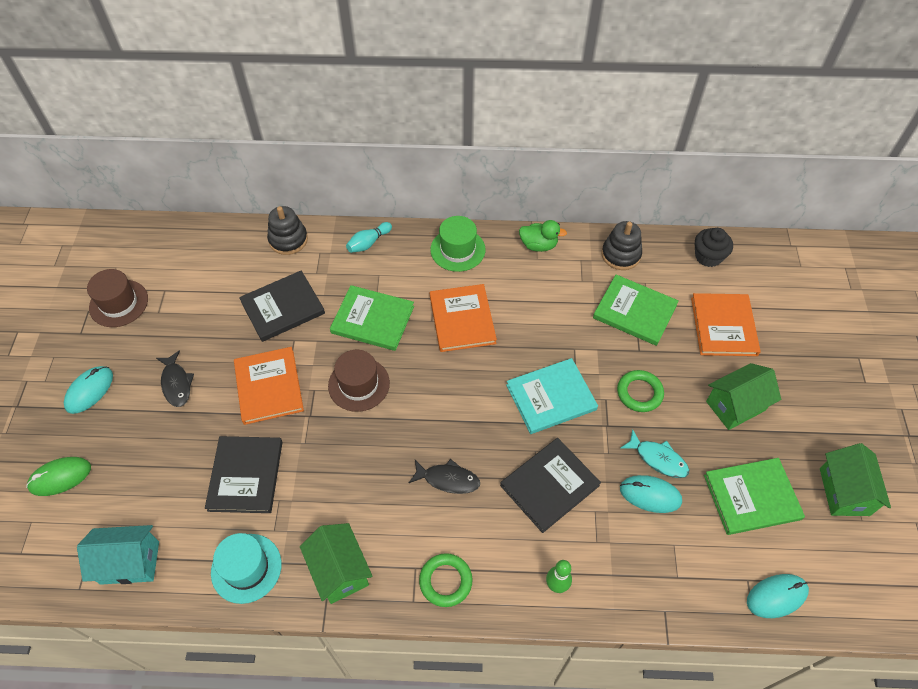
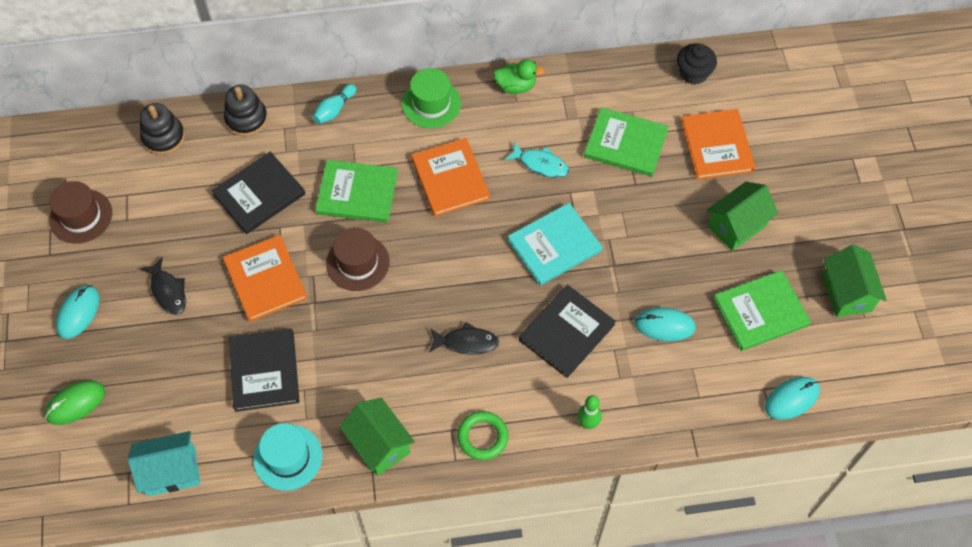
camera: 10 degrees left, 5 degrees up
black stacking toy [601,221,642,270] -> black stacking toy moved to [140,103,185,155]
green ring [617,370,664,412] -> none
turquoise fish [621,429,689,478] -> turquoise fish moved to [504,141,569,178]

